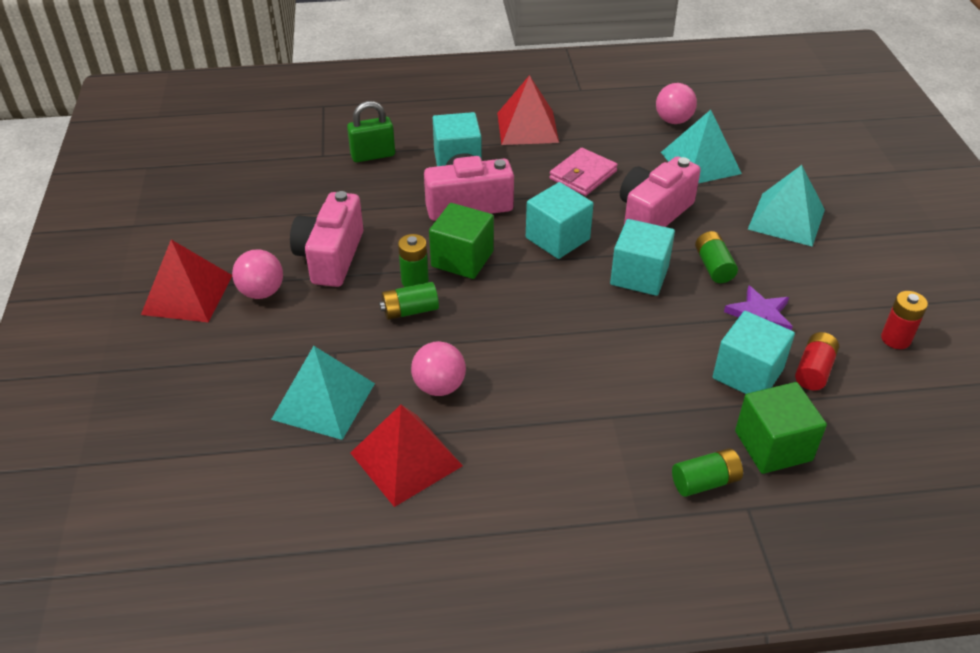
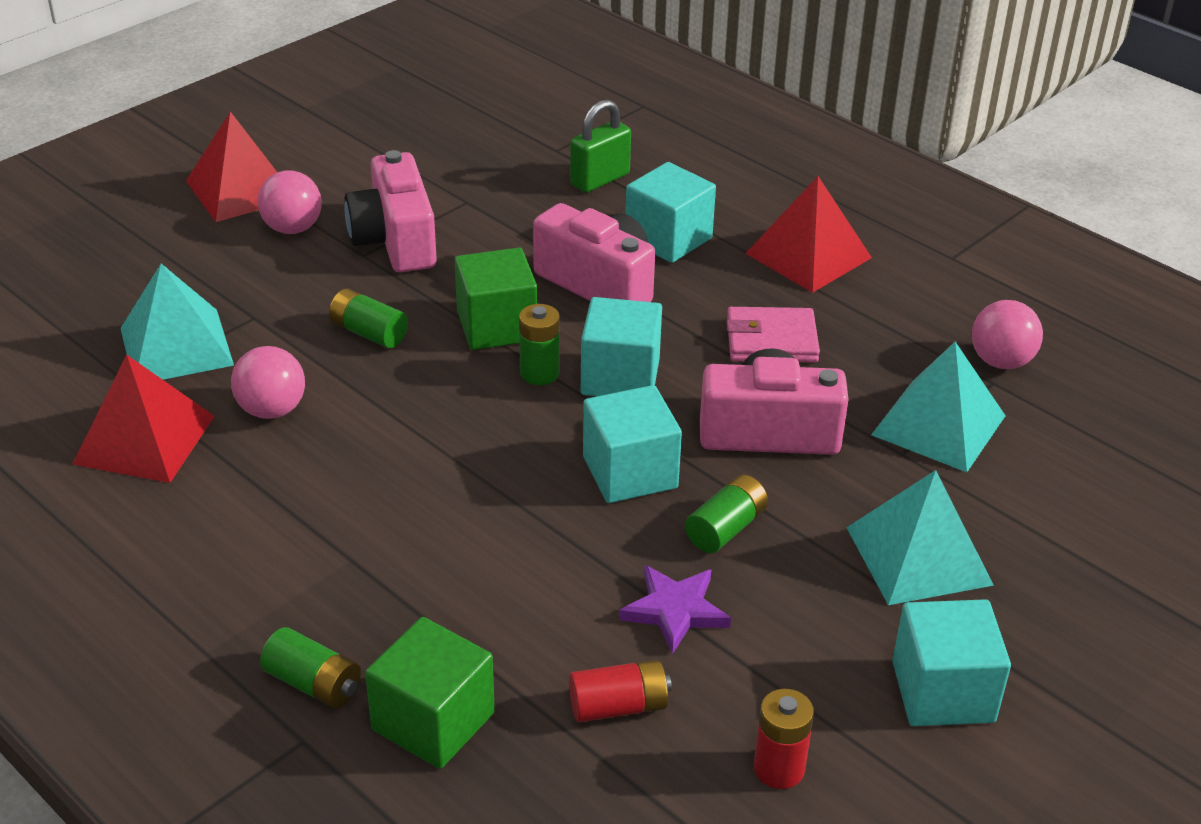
camera: 50 degrees right, 5 degrees down
pink camera [290,191,363,287] -> pink camera turned 75 degrees counterclockwise [344,150,437,272]
green padlock [347,101,395,162] -> green padlock turned 75 degrees counterclockwise [570,99,631,193]
green battery [398,234,429,287] -> green battery moved to [519,304,560,385]
turquoise cube [713,311,795,394] -> turquoise cube moved to [892,599,1011,726]

